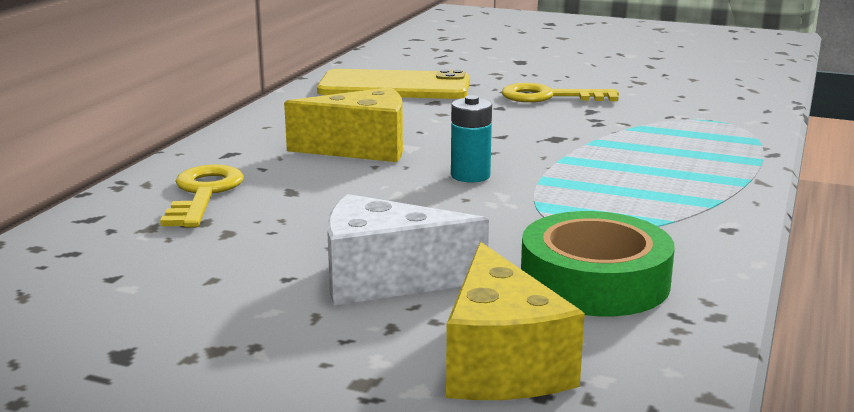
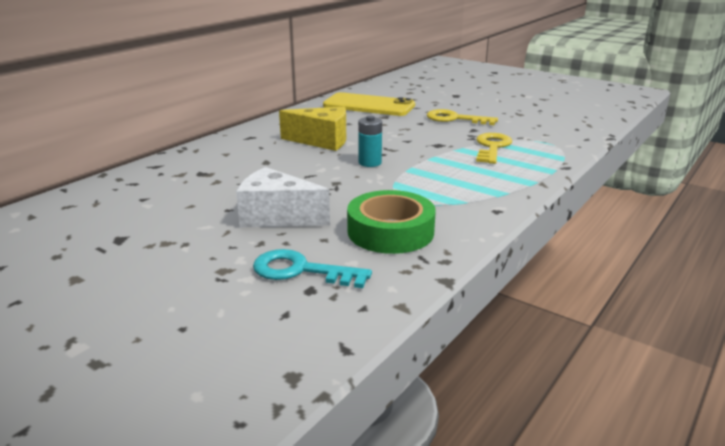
camera: 15 degrees right, 5 degrees up
yellow key [160,164,244,227] -> yellow key moved to [476,133,512,164]
yellow cheese [446,242,585,400] -> turquoise key [253,249,372,288]

